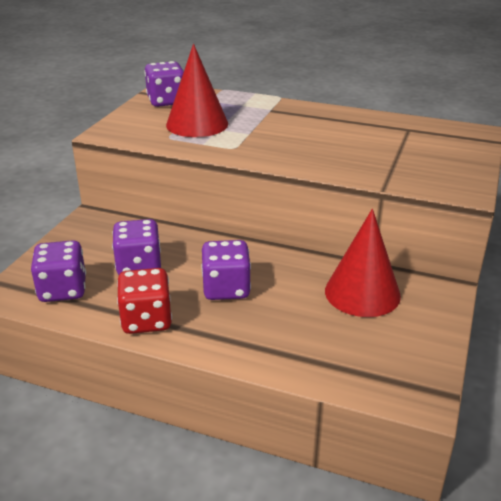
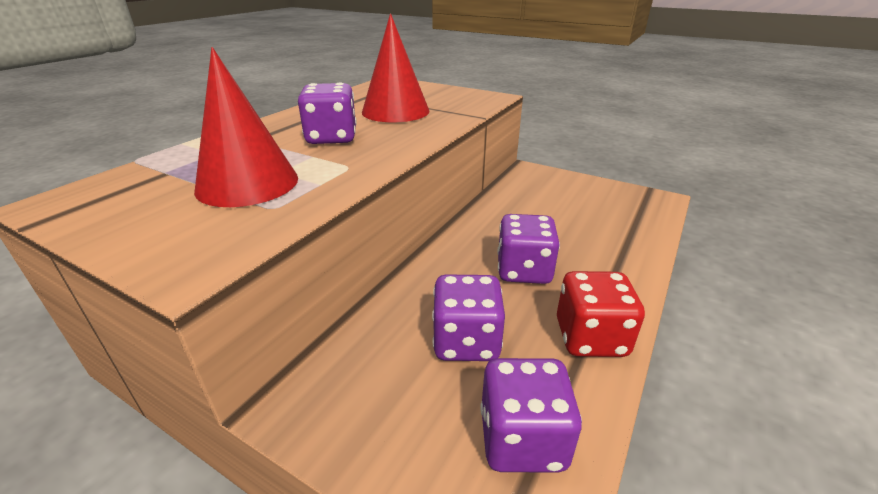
camera: 80 degrees left, 0 degrees up
purple dice [144,61,184,107] -> purple dice moved to [298,82,357,144]
red cone [325,209,401,317] -> red cone moved to [362,13,429,122]

